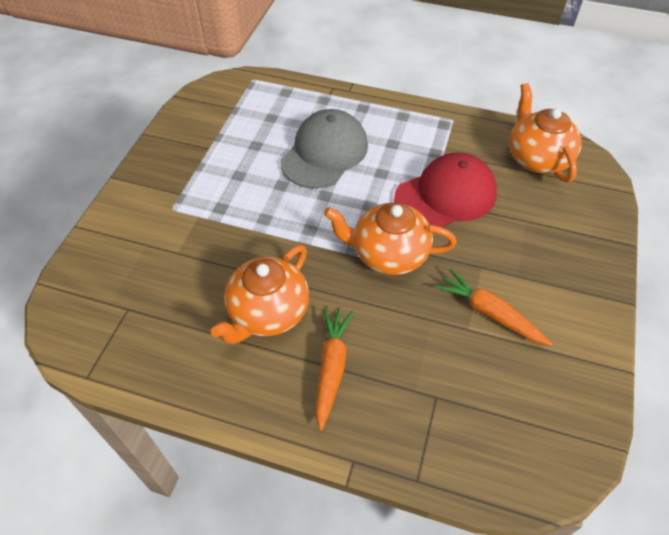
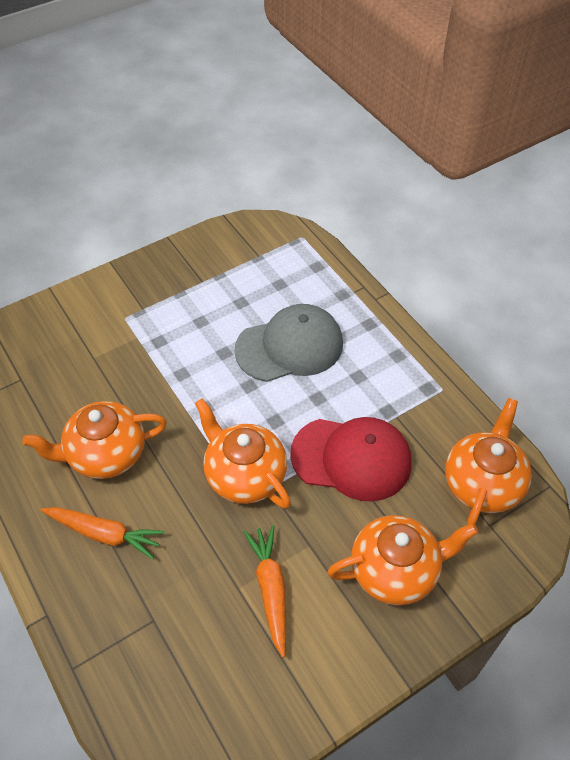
camera: 40 degrees right, 0 degrees up
orange carrot [316,308,353,431] -> orange carrot turned 60 degrees clockwise [40,507,164,559]
none -> orange teapot [328,515,478,605]

